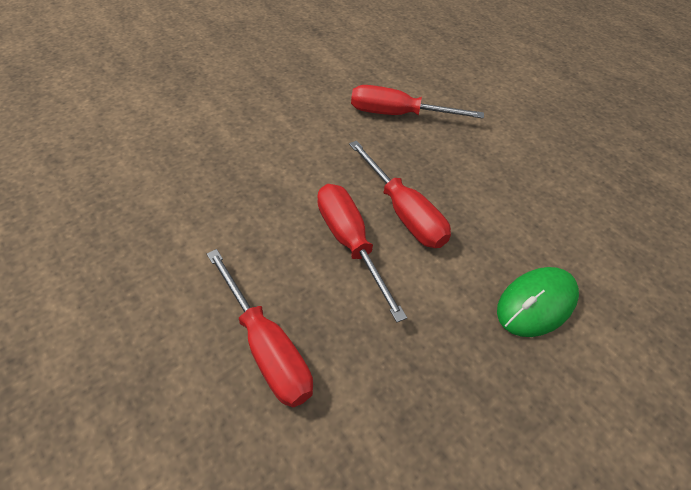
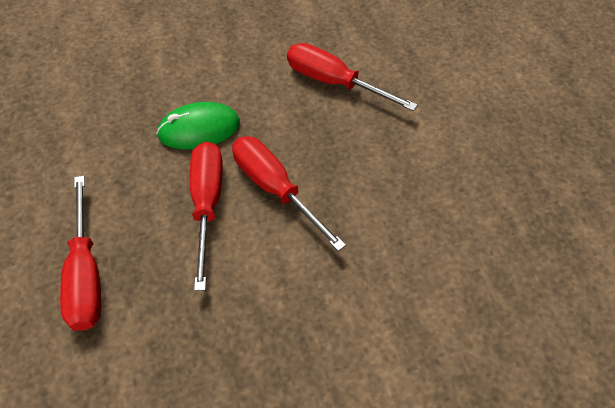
camera: 25 degrees right, 5 degrees up
red screwdriver [349,141,451,248] -> red screwdriver turned 150 degrees clockwise [232,136,346,252]
green mouse [497,267,579,337] -> green mouse moved to [156,102,240,149]

